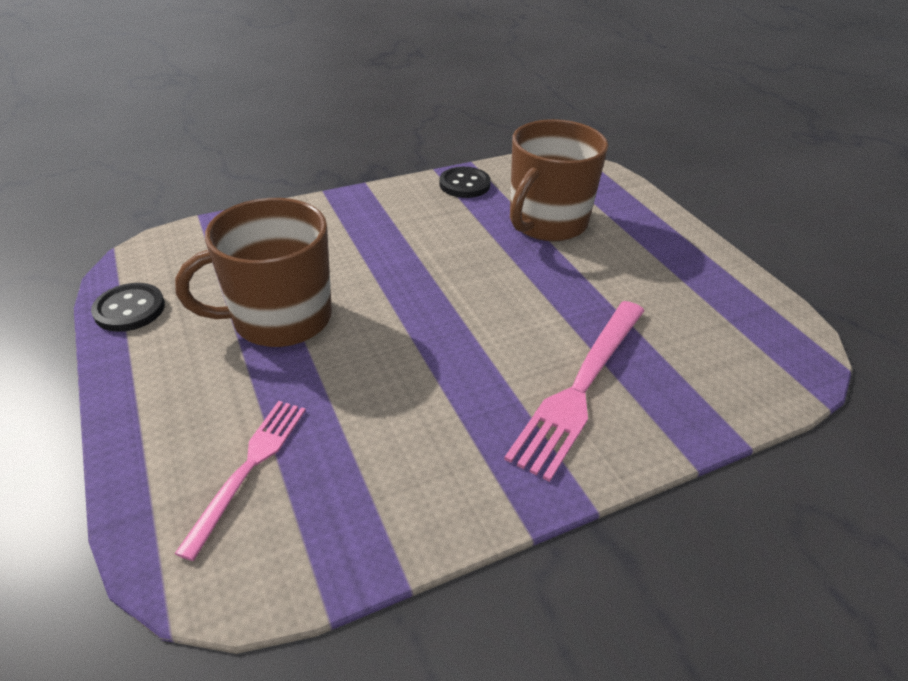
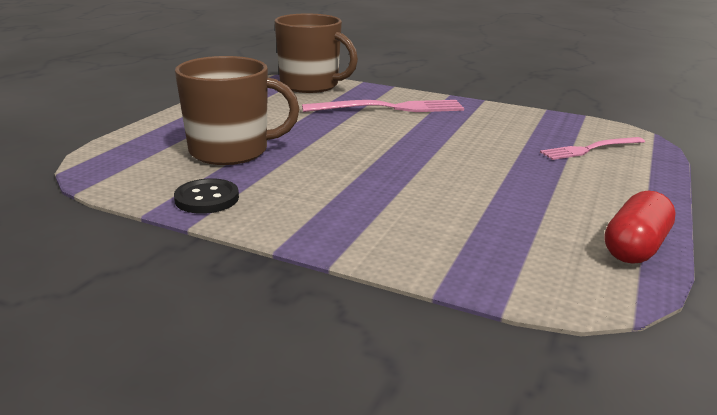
camera: 130 degrees left, 15 degrees down
black button [91,283,165,332] -> red capsule [604,191,676,264]
brown mug [175,198,332,347] -> brown mug moved to [274,13,358,93]

